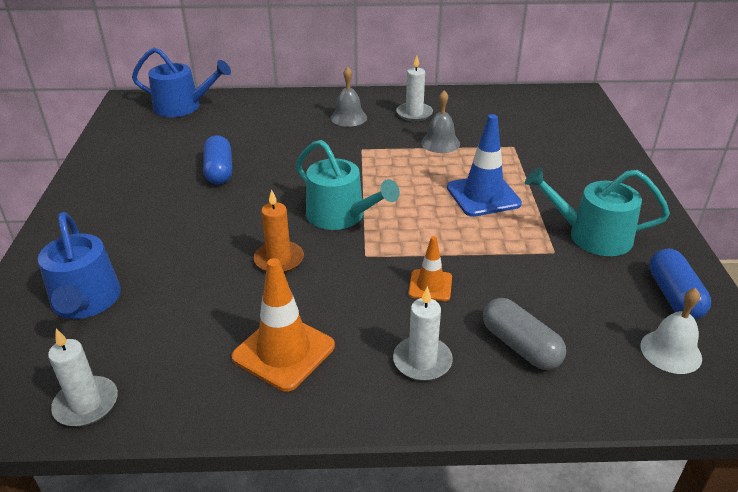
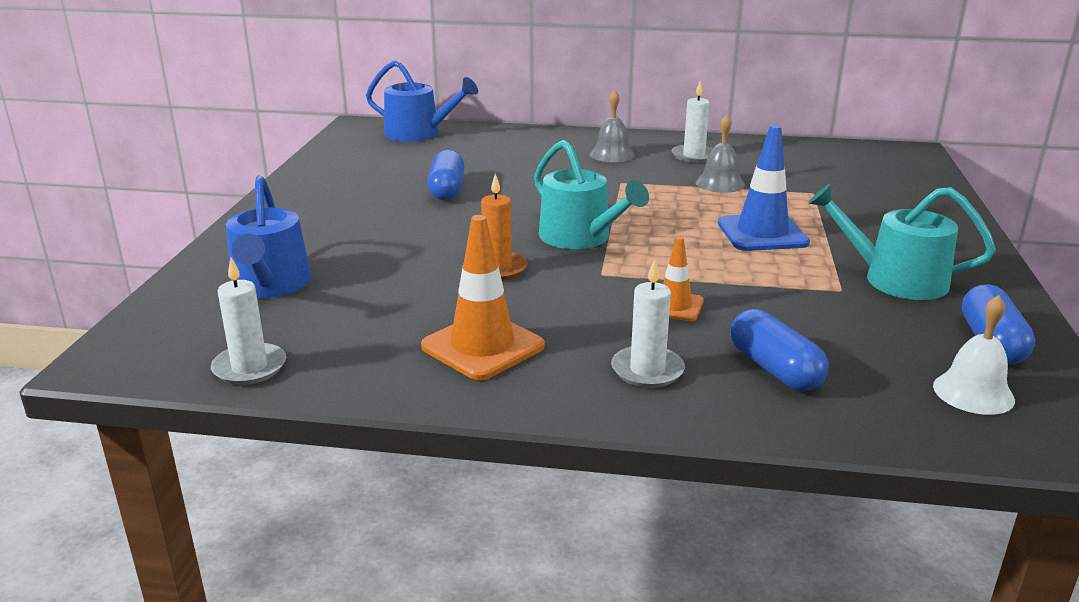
camera: 10 degrees right, 10 degrees down
grey capsule [483,298,566,370] -> blue capsule [730,309,829,391]

